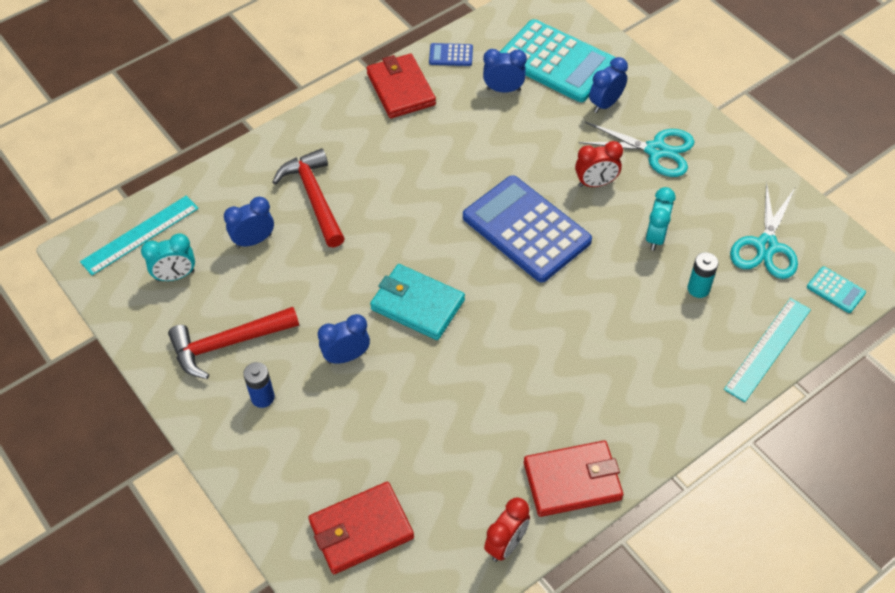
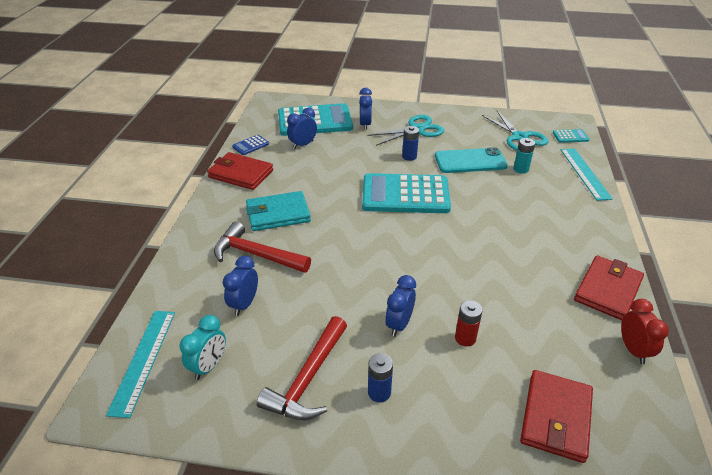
camera: 45 degrees left, 15 degrees down
turquoise wallet [370,264,465,340] -> turquoise wallet moved to [246,191,311,231]
blue calculator [463,175,592,283] -> turquoise calculator [362,173,451,213]
red clock [575,141,623,187] -> blue battery [402,126,419,161]
turquoise clock [646,187,676,251] -> turquoise phone [435,147,508,173]
none -> red battery [455,300,483,346]

